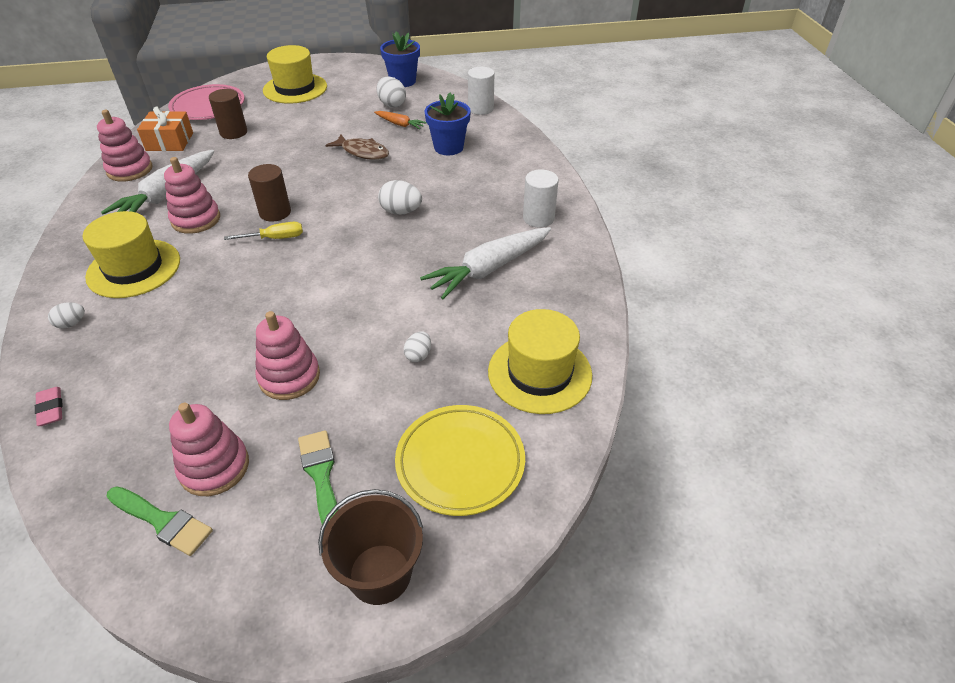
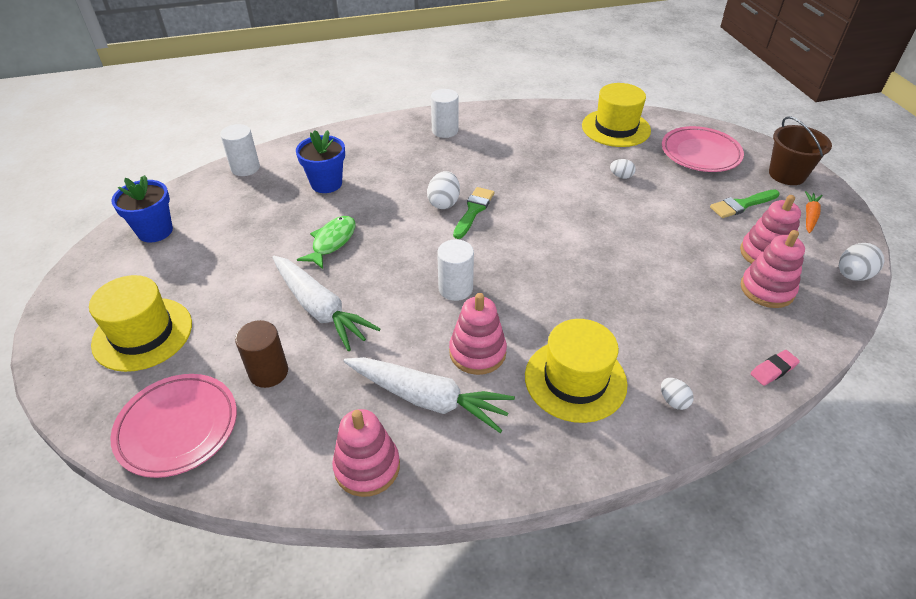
camera: 95 degrees left, 0 degrees up
green brush [106,486,213,556] -> green brush moved to [453,187,494,239]
orange gift [137,106,193,151] -> none
yellow screwdriver [224,222,303,240] -> none
brown cylinder [248,164,291,222] -> white cylinder [437,239,474,301]
pink stacking toy [255,311,320,400] -> pink stacking toy moved to [741,230,805,308]
brown fish [326,134,389,160] -> green fish [297,216,356,269]
orange carrot [374,111,427,129] -> orange carrot moved to [805,191,823,233]
white egg [377,76,406,108] -> white egg moved to [839,243,884,281]
yellow plate [395,405,525,516] -> pink plate [662,126,744,172]
white carrot [420,227,551,299] -> white carrot moved to [272,256,380,351]

